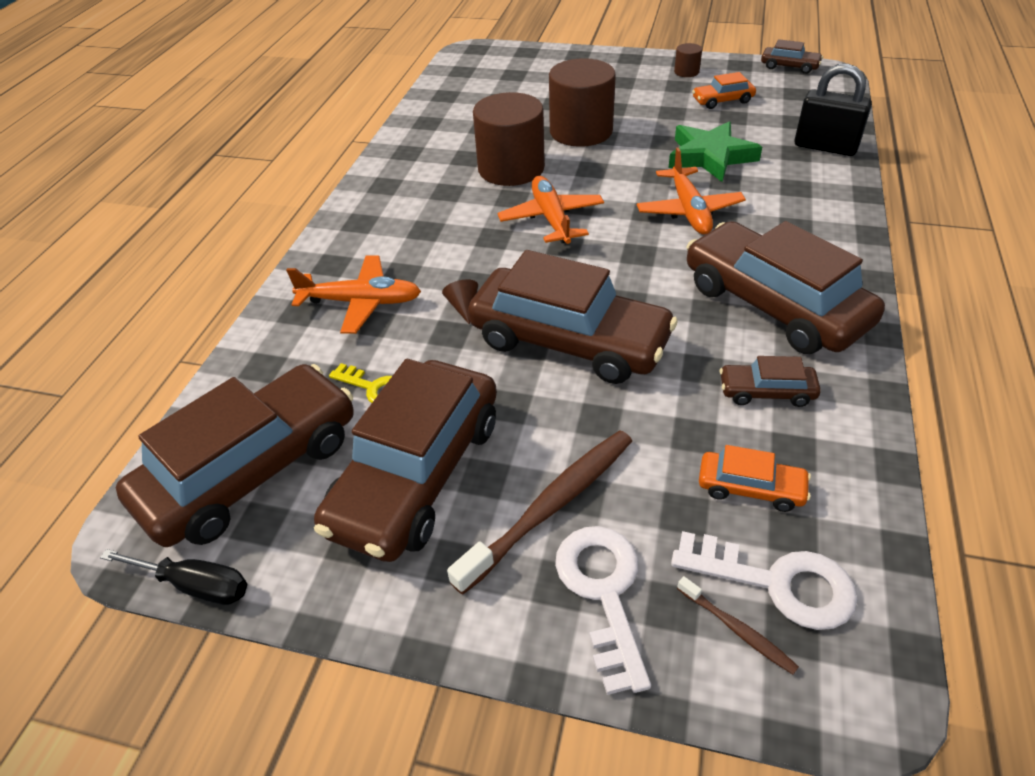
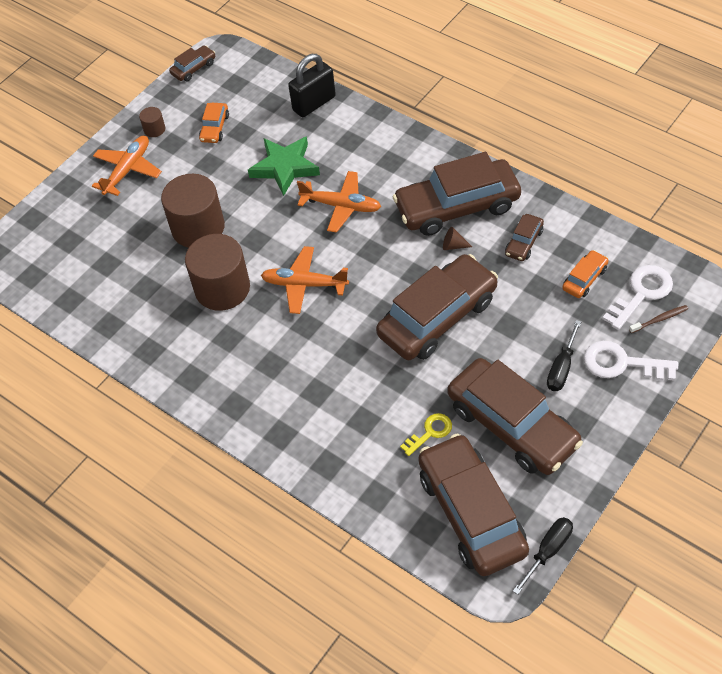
camera: 65 degrees left, 10 degrees up
orange plane [286,256,421,334] -> orange plane moved to [92,136,162,196]
brown cone [442,279,478,325] -> brown cone moved to [443,227,472,250]
brown toothbrush [447,430,632,595] -> black screwdriver [547,320,581,391]

